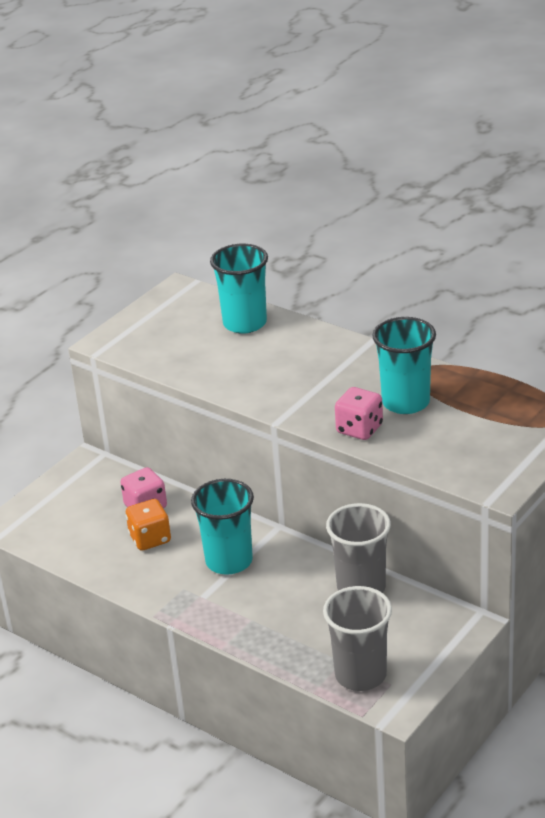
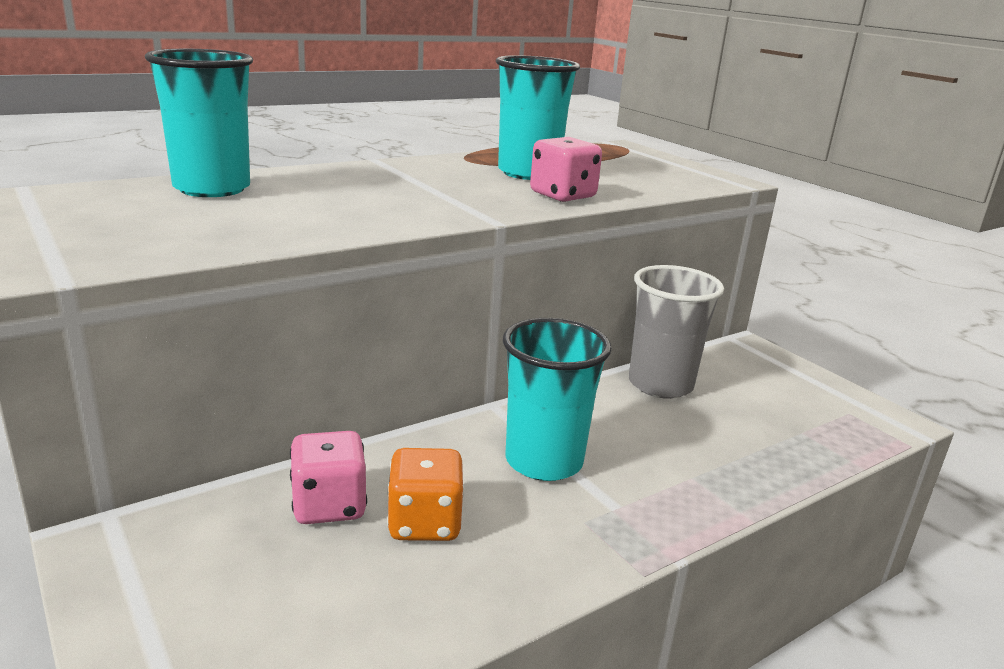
camera: 75 degrees left, 10 degrees down
grey cup [323,586,392,691] -> none

